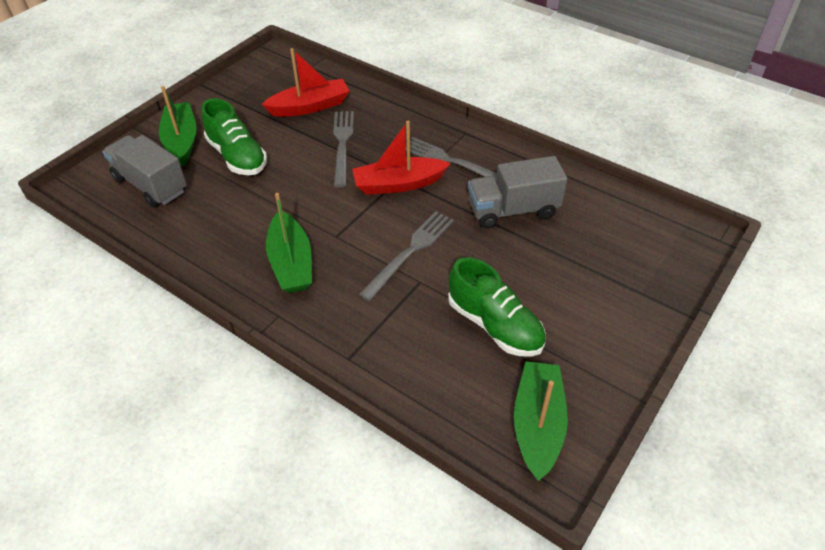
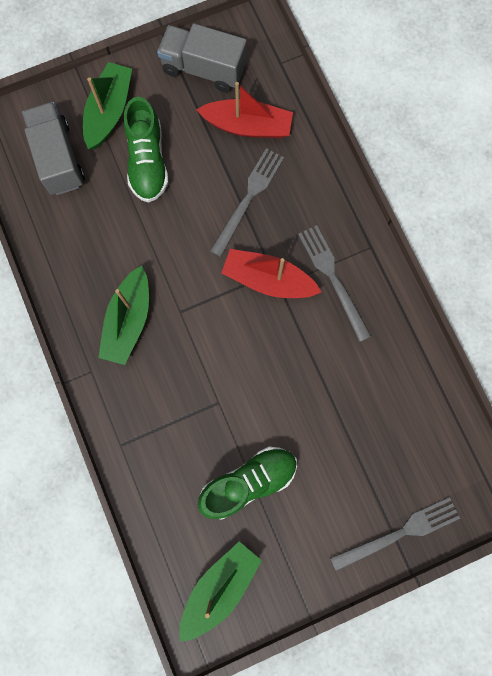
camera: 30 degrees right, 30 degrees up
grey fork [359,212,454,301] -> grey fork moved to [330,497,460,571]
green shoe [448,257,546,357] -> green shoe turned 105 degrees counterclockwise [198,447,297,520]
grey truck [468,156,567,228] -> grey truck moved to [157,23,247,93]

